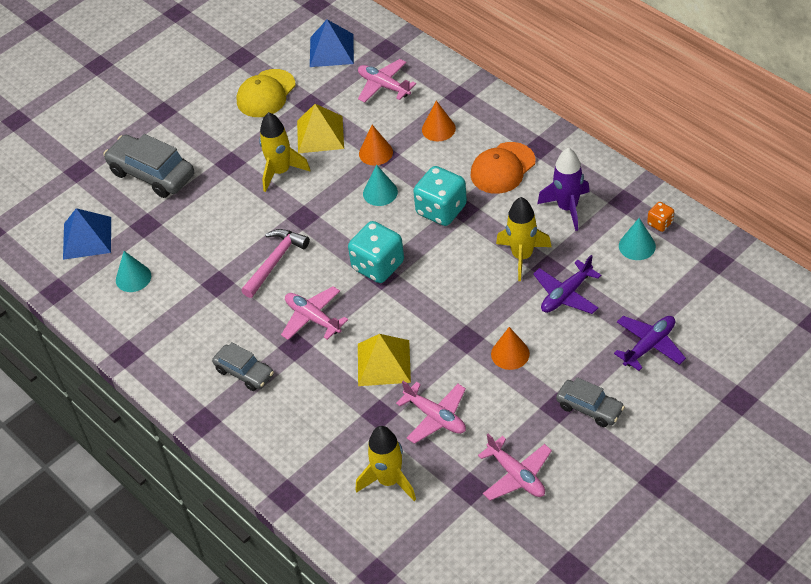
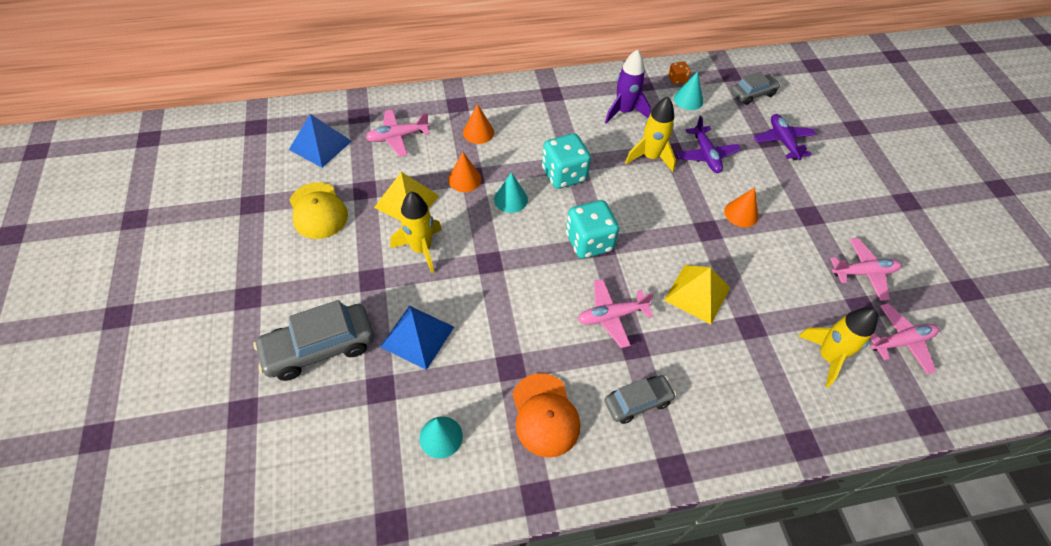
camera: 65 degrees left, 5 degrees up
blue pyramid [63,208,111,260] -> blue pyramid moved to [380,306,454,370]
pink hammer [241,229,310,298] -> none
pink plane [396,381,466,444] -> pink plane moved to [870,303,939,375]
orange cap [471,142,536,194] -> orange cap moved to [512,373,580,458]
grey car [556,377,625,427] -> grey car moved to [731,72,781,105]

